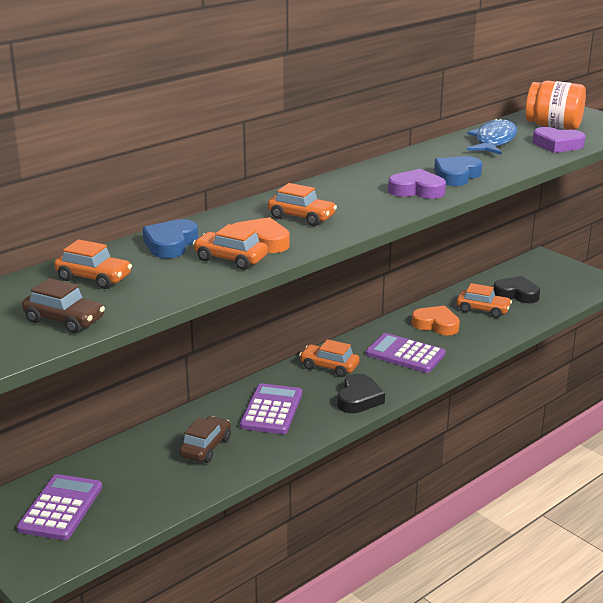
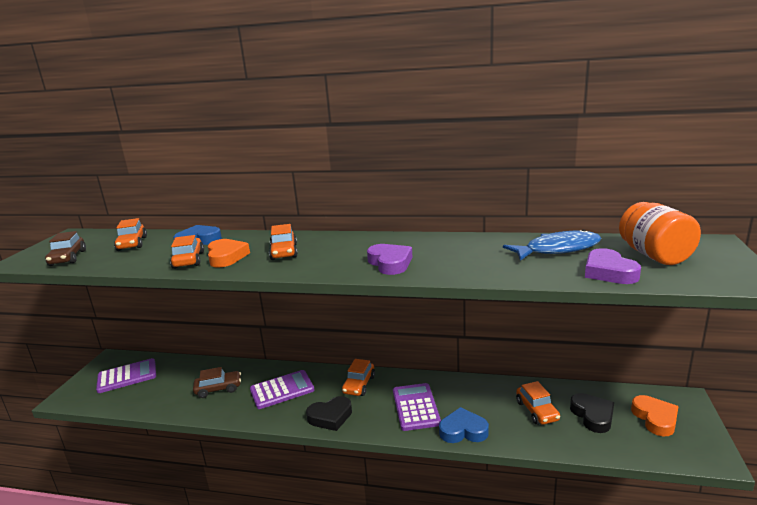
camera: 55 degrees right, 5 degrees down
orange car [299,339,360,377] -> orange car turned 150 degrees counterclockwise [342,359,375,396]
orange heart [412,306,460,335] -> orange heart moved to [631,395,678,436]
blue heart [434,156,482,186] -> blue heart moved to [439,407,489,443]

